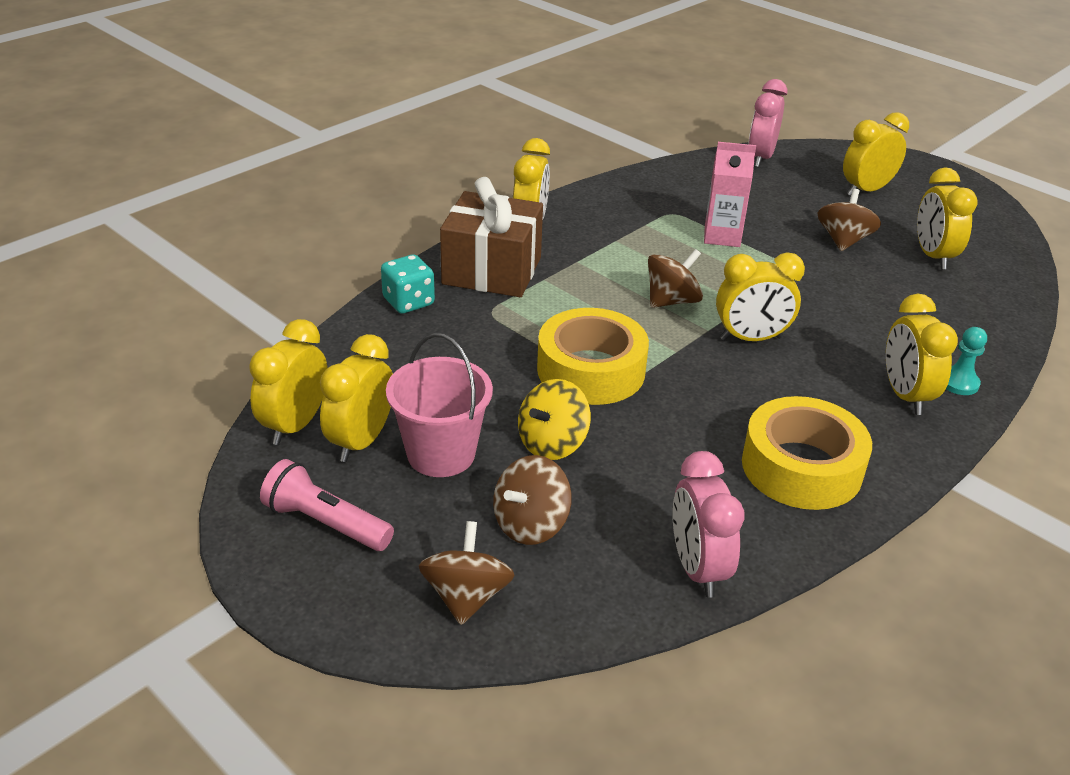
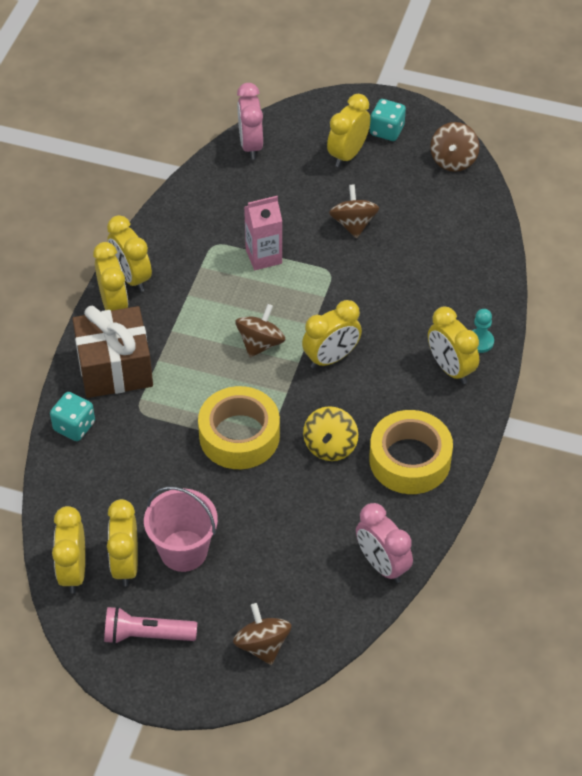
camera: 25 degrees left, 15 degrees up
brown spinning top [493,455,572,545] -> brown spinning top moved to [430,122,480,172]
yellow spinning top [518,379,591,460] -> yellow spinning top moved to [303,406,358,461]
yellow clock [917,168,978,270] -> yellow clock moved to [107,215,152,292]
none -> turquoise dice [370,99,406,141]

